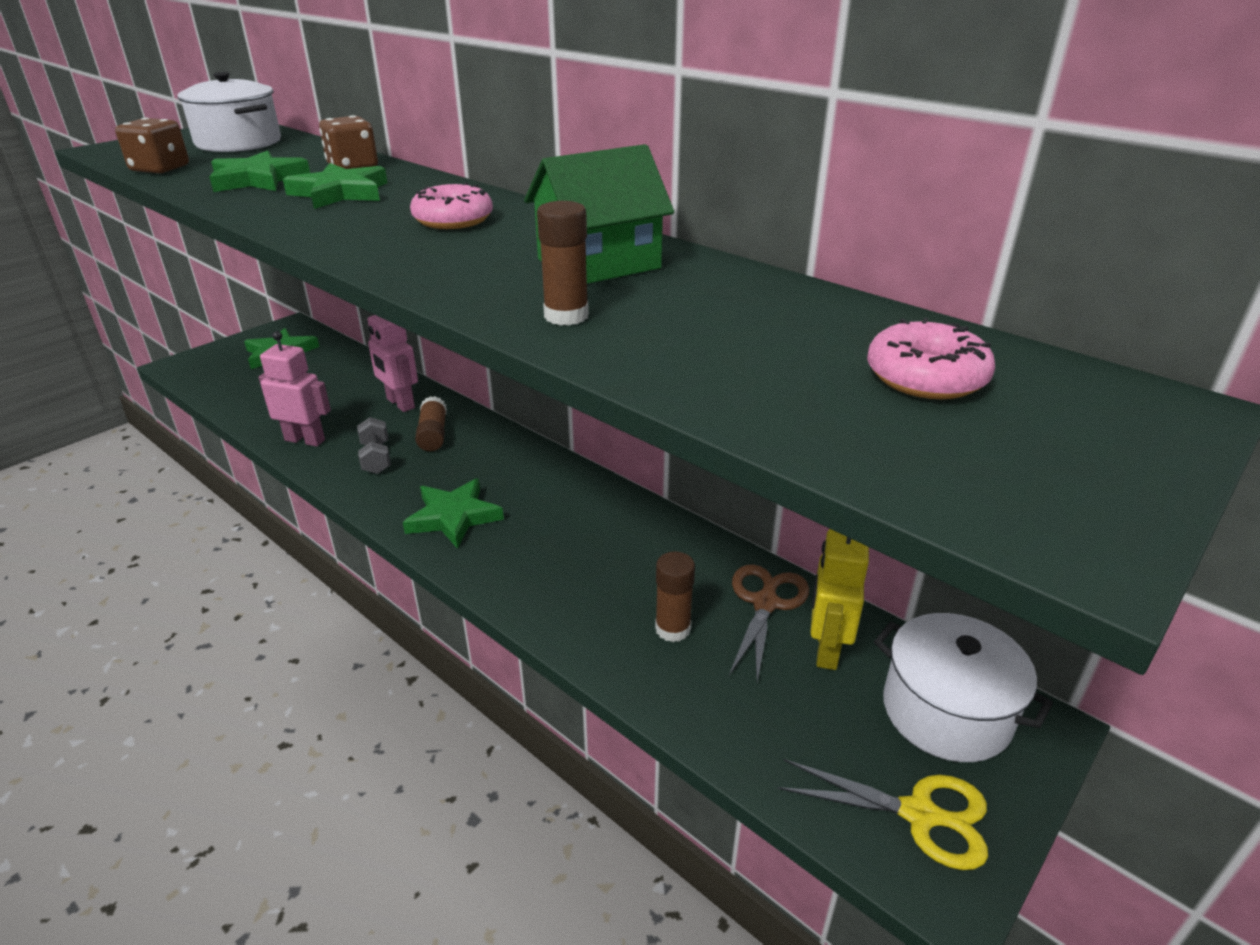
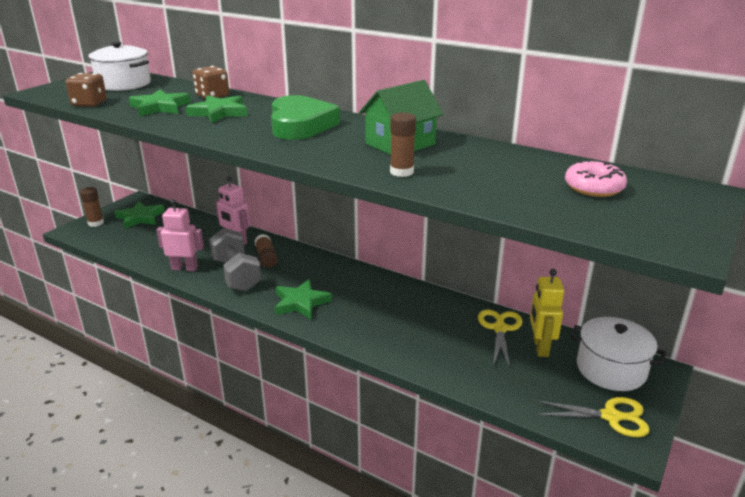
camera: 10 degrees left, 5 degrees down
grey dumbbell [357,417,391,474] -> grey dumbbell [209,228,262,291], size x1.85
pink donut [410,182,493,229] -> green heart [271,95,340,140]
brown glue stick [655,552,695,642] -> brown glue stick moved to [80,187,104,227]
brown scissors [729,564,809,682] -> yellow scissors [478,309,522,369]

